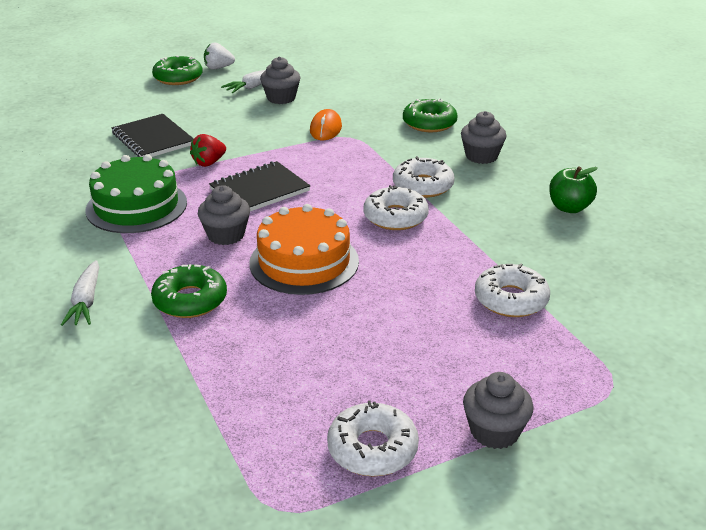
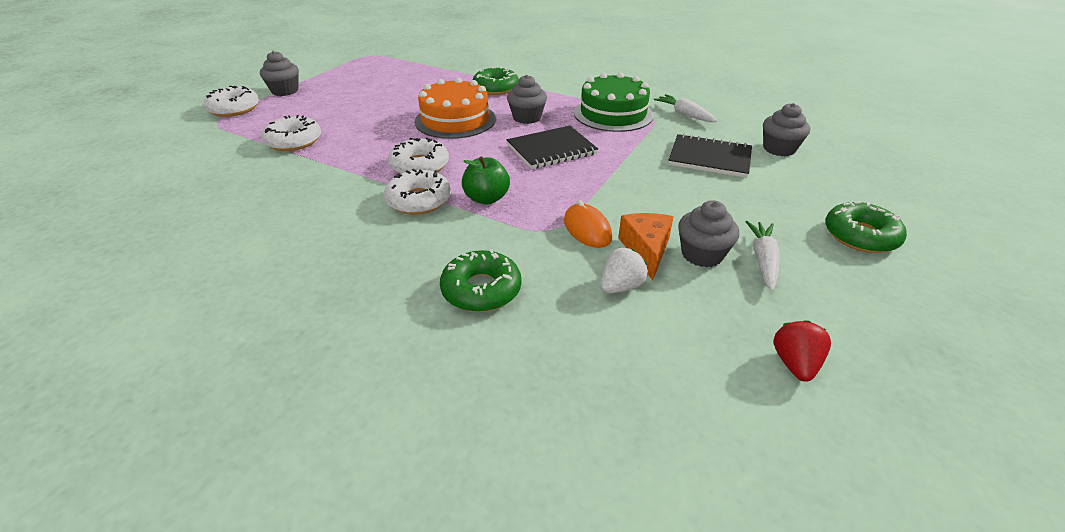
camera: 145 degrees right, 5 degrees up
white carrot [61,260,99,326] -> white carrot moved to [654,94,718,122]
red strawberry [190,134,226,167] -> red strawberry moved to [773,320,831,382]
white strawberry [204,42,235,70] -> white strawberry moved to [601,247,648,294]
black notebook [209,161,310,211] -> black notebook turned 45 degrees clockwise [507,126,598,169]
white donut [327,401,419,476] -> white donut moved to [204,86,259,117]
grey cupcake [461,111,506,164] -> grey cupcake moved to [763,103,810,157]
green apple [549,166,598,213] -> green apple moved to [462,156,510,205]
none -> orange cheese [618,213,674,280]

